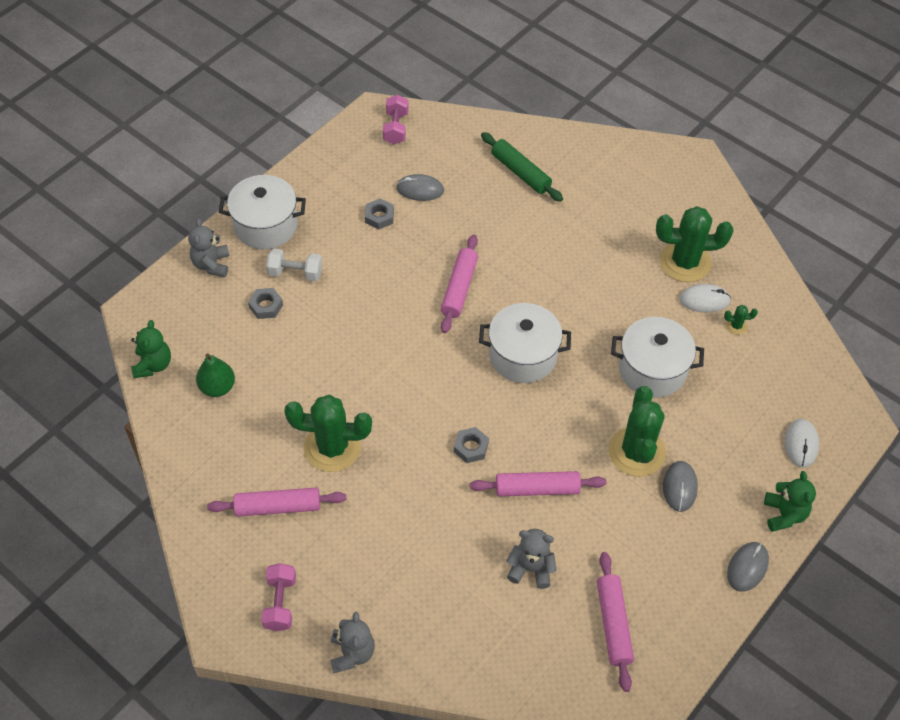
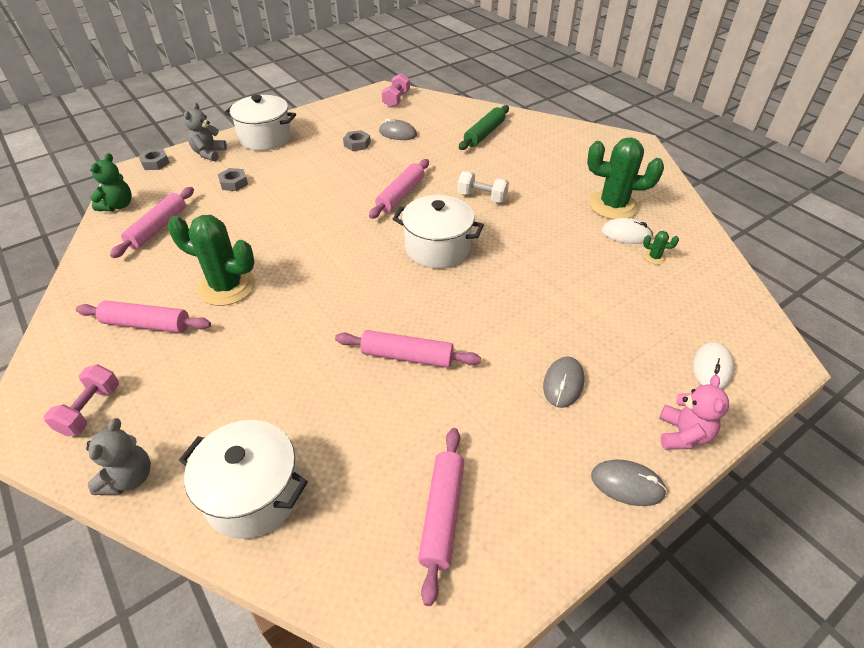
camera: 15 degrees right, 10 degrees down
green pear [196,353,235,397] -> pink rolling pin [110,187,194,258]
white dumbbell [266,249,322,282] -> white dumbbell moved to [457,171,509,203]
grey nut [454,427,489,463] -> grey nut moved to [138,149,170,170]
green rolling pin [481,132,563,202] -> green rolling pin turned 60 degrees clockwise [459,105,509,150]
grey teddy bear [506,529,556,589] -> none
green cactus [608,386,666,477] -> none
white pot [611,317,704,397] -> white pot moved to [179,420,308,539]
grey mouse [727,542,769,592] -> grey mouse turned 60 degrees clockwise [591,460,667,506]
green teddy bear [764,471,816,532] -> pink teddy bear [659,375,729,450]

